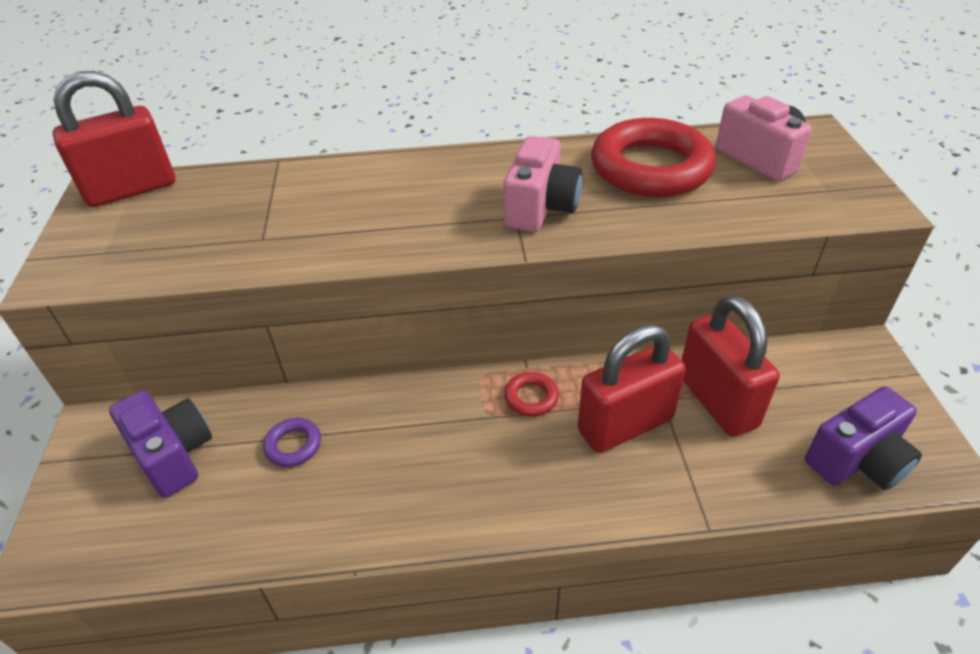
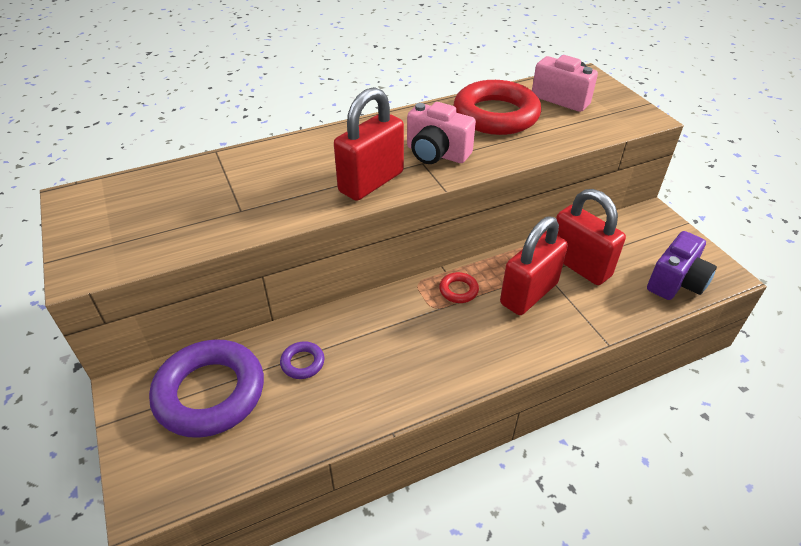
camera: 20 degrees left, 0 degrees up
red padlock [52,71,176,207] -> red padlock moved to [334,87,404,201]
purple camera [109,390,212,498] -> purple ring [149,339,264,438]
pink camera [504,136,582,232] -> pink camera turned 120 degrees clockwise [407,102,476,164]

